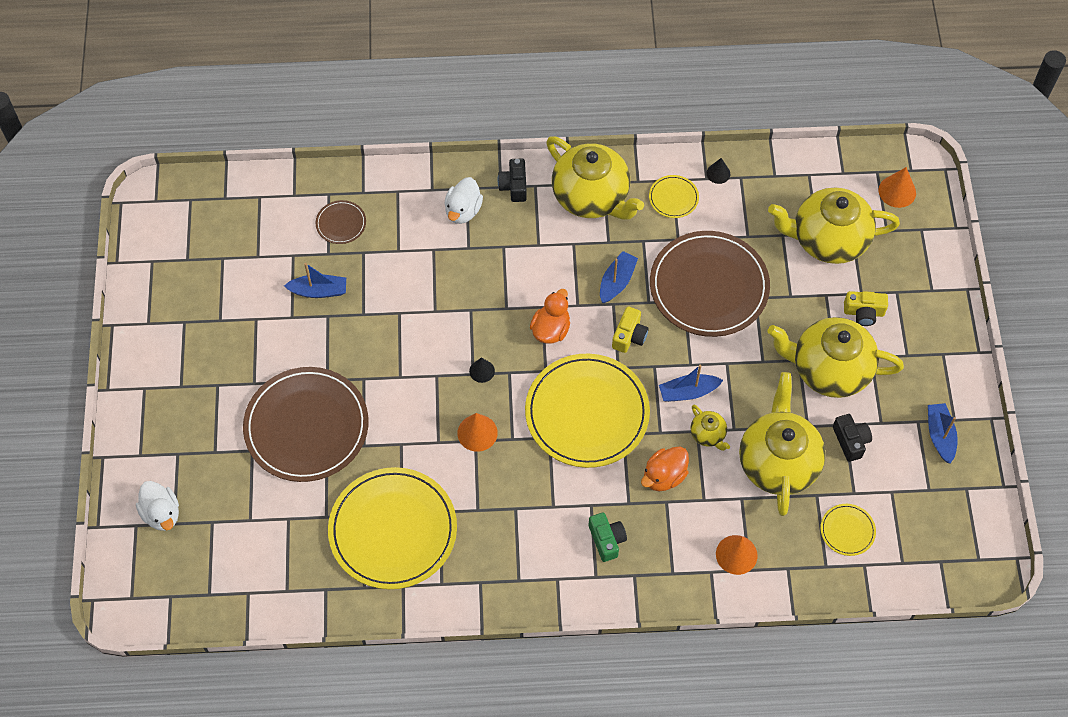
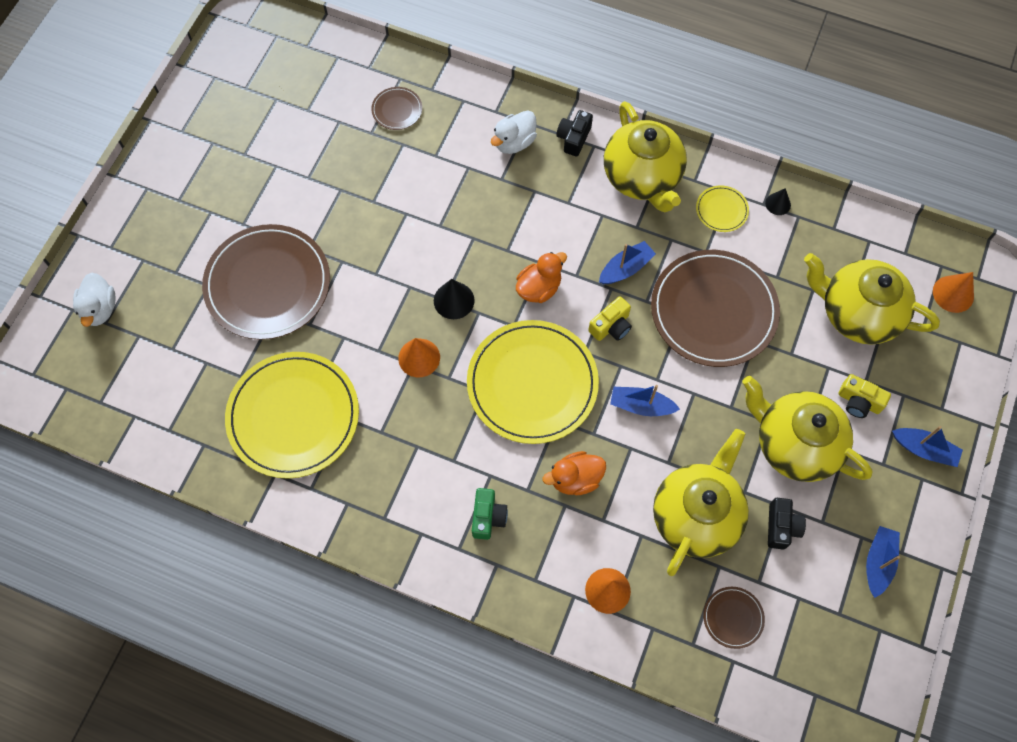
camera: 25 degrees right, 5 degrees up
blue boat [284,263,346,298] -> blue boat moved to [892,426,963,467]
black cone [469,358,495,383] -> black cone [434,279,475,319], size x1.55
yellow teapot [691,405,730,451] -> none
yellow plate [820,504,876,556] -> brown plate [703,587,765,649]

